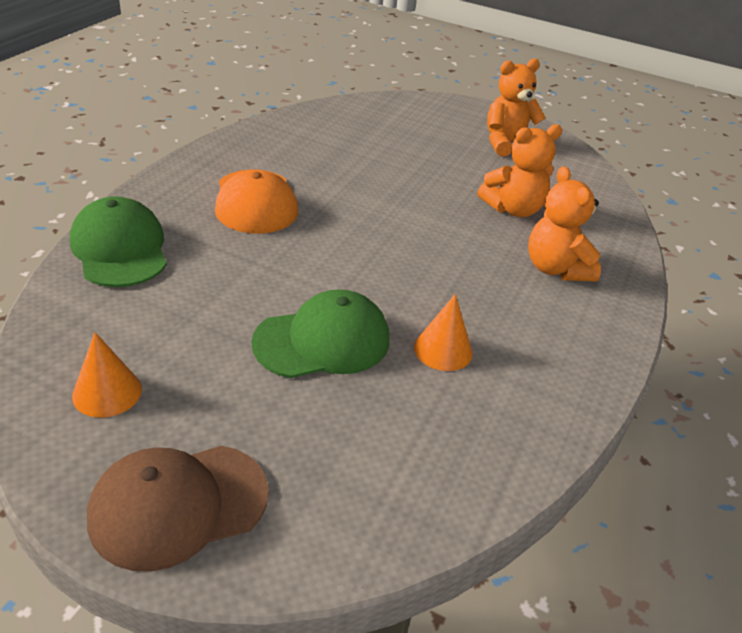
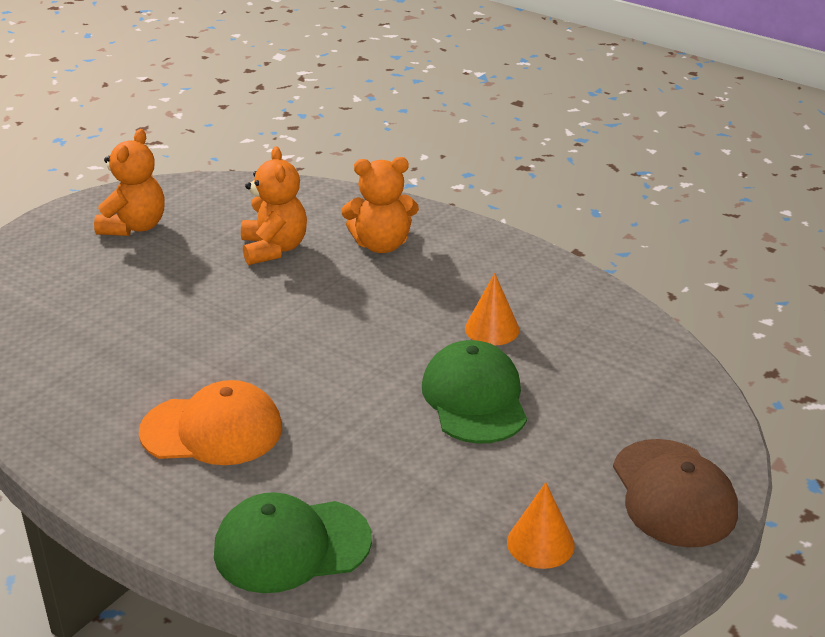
camera: 75 degrees left, 5 degrees down
orange teddy bear [487,59,546,157] -> orange teddy bear turned 150 degrees counterclockwise [94,129,165,236]

